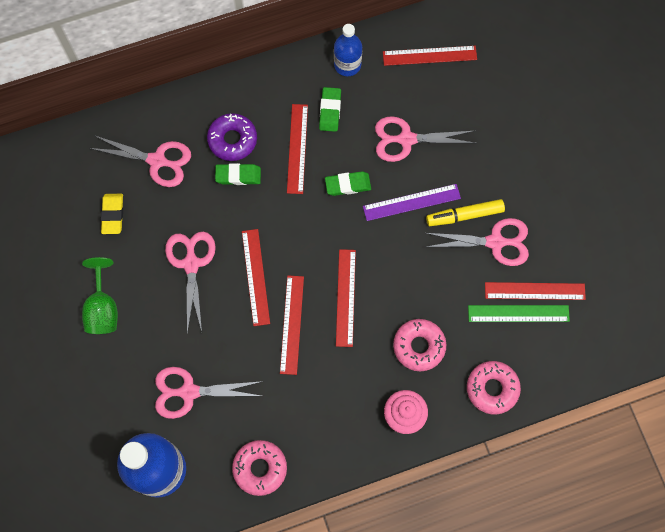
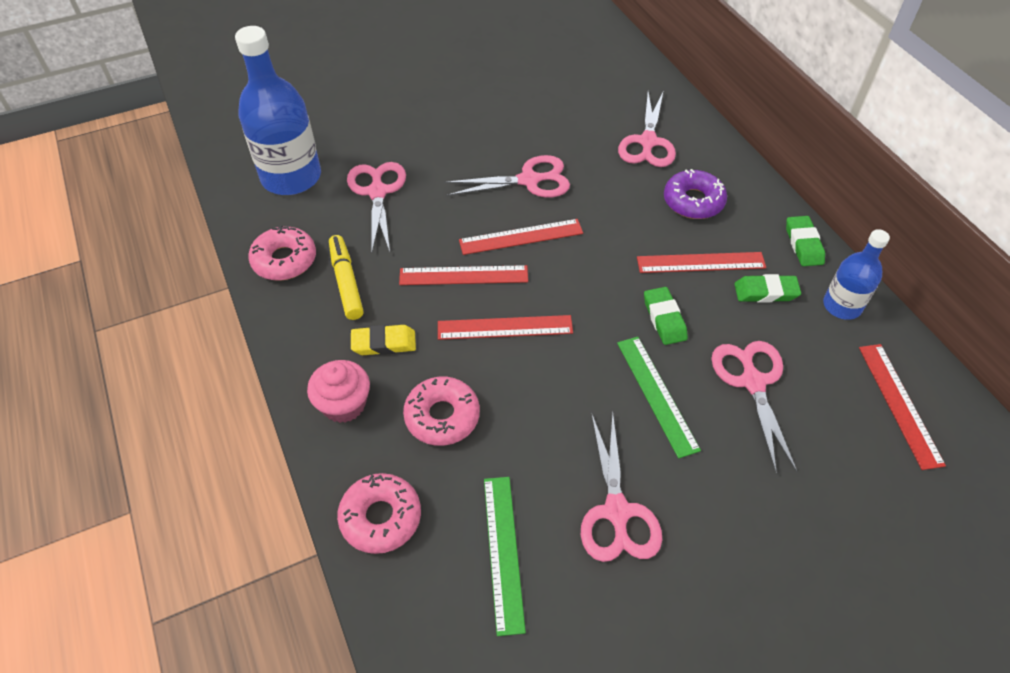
camera: 85 degrees right, 20 degrees down
green goblet [82,257,118,334] -> none
yellow eraser [101,194,123,234] -> yellow eraser moved to [351,325,416,355]
green eraser [215,163,261,185] -> green eraser moved to [786,216,825,266]
purple ruler [363,184,461,221] -> green ruler [617,337,701,459]
yellow marker [426,199,505,226] -> yellow marker moved to [329,235,364,320]
red ruler [485,282,586,300] -> none

